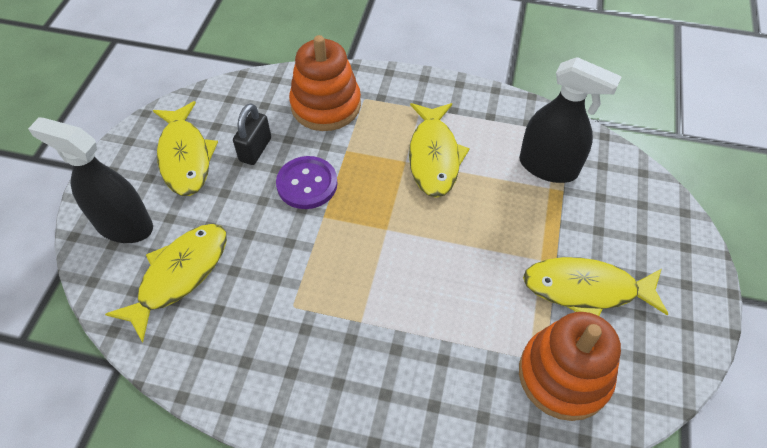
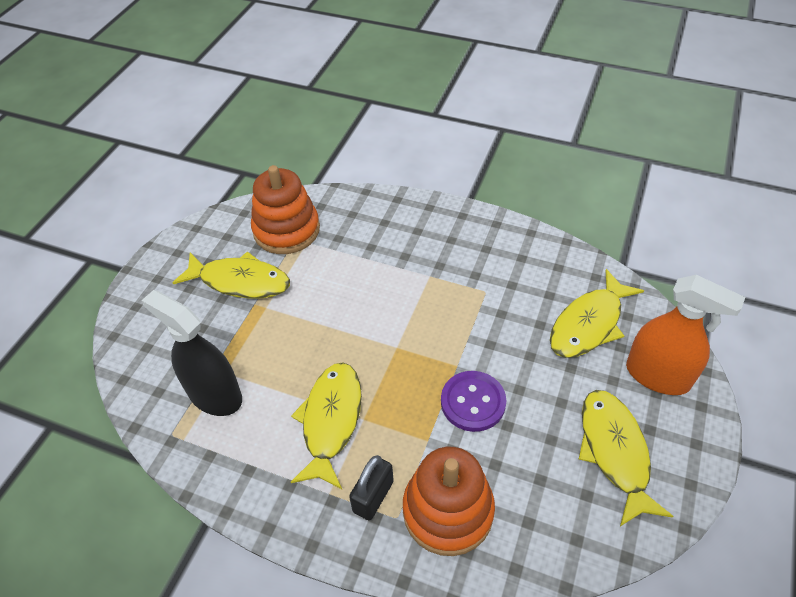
camera: 170 degrees left, 5 degrees down
black spray bottle [28,117,153,243] -> orange spray bottle [626,275,746,395]
black padlock [233,103,271,165] -> black padlock moved to [349,455,394,520]

